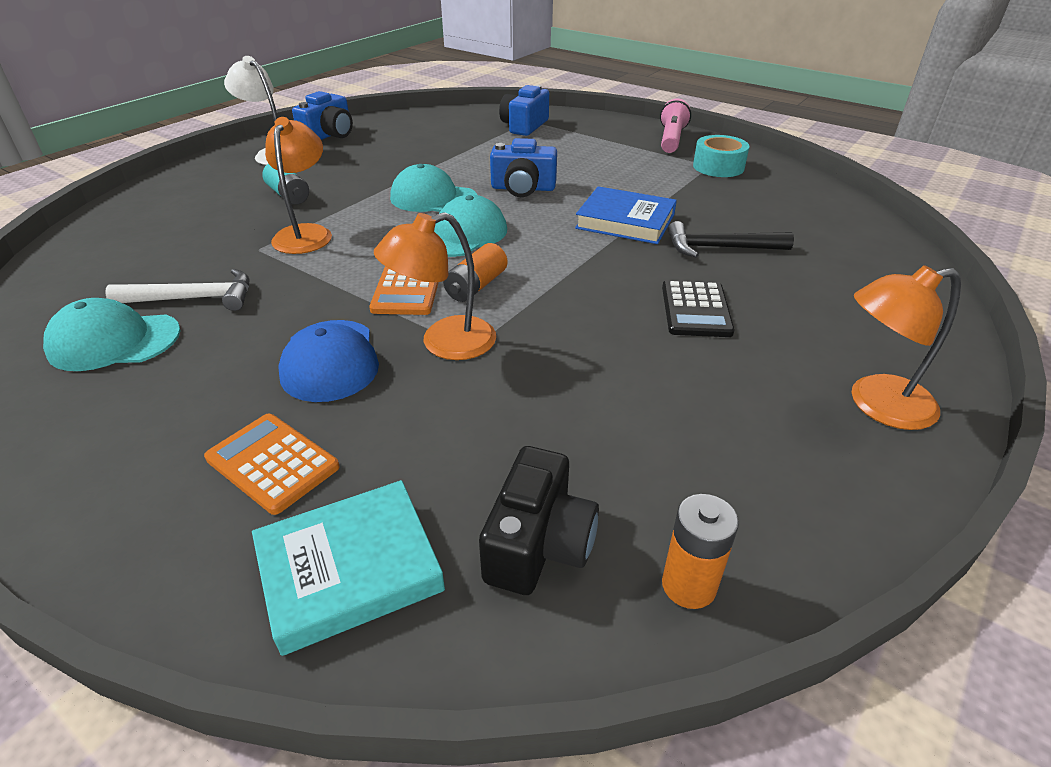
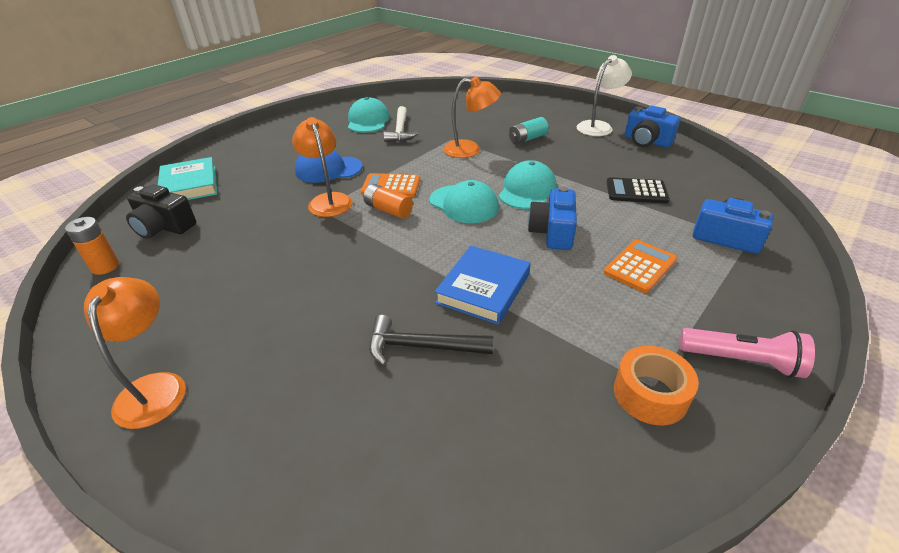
camera: 95 degrees right, 0 degrees up
orange calculator [204,414,340,515] -> orange calculator moved to [604,240,677,293]
black calculator [662,280,735,337] -> black calculator moved to [606,177,670,204]
black hammer [668,221,794,257] -> black hammer turned 90 degrees counterclockwise [369,315,493,366]
turquoise tape [693,135,750,177] -> orange tape [614,346,699,425]

